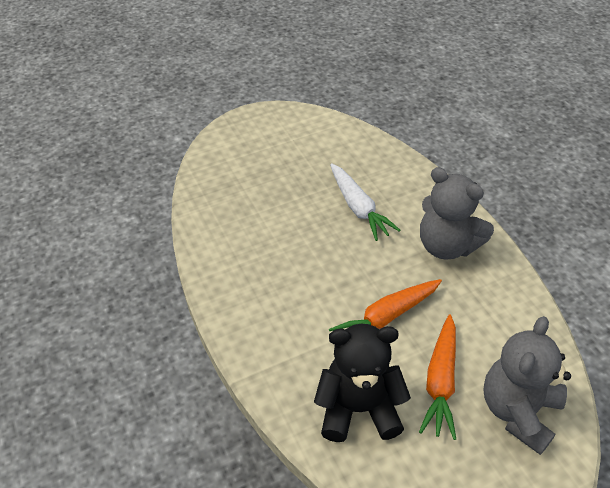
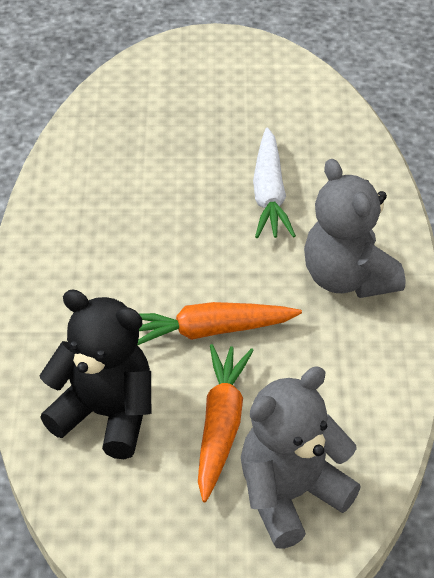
camera: 25 degrees right, 0 degrees up
orange carrot [419,314,456,440] -> orange carrot turned 150 degrees clockwise [198,344,254,502]

